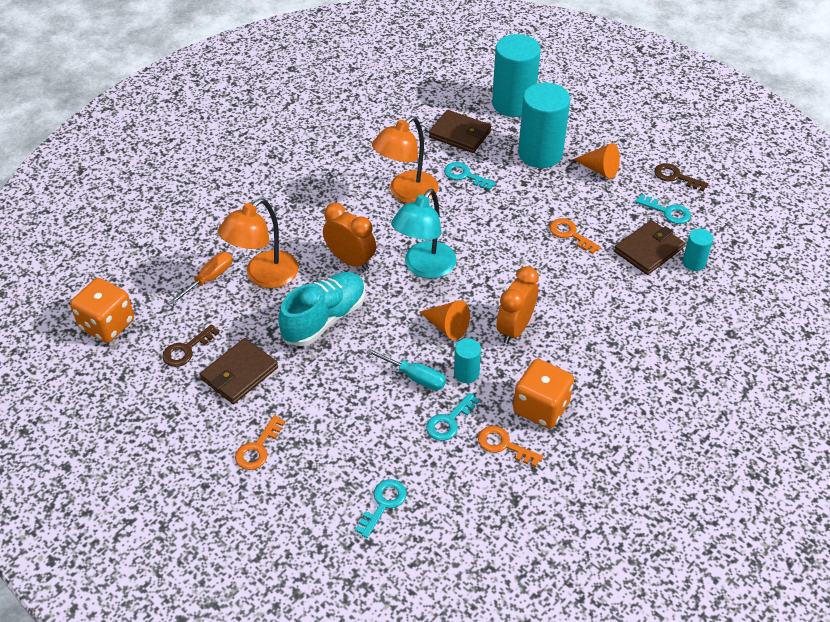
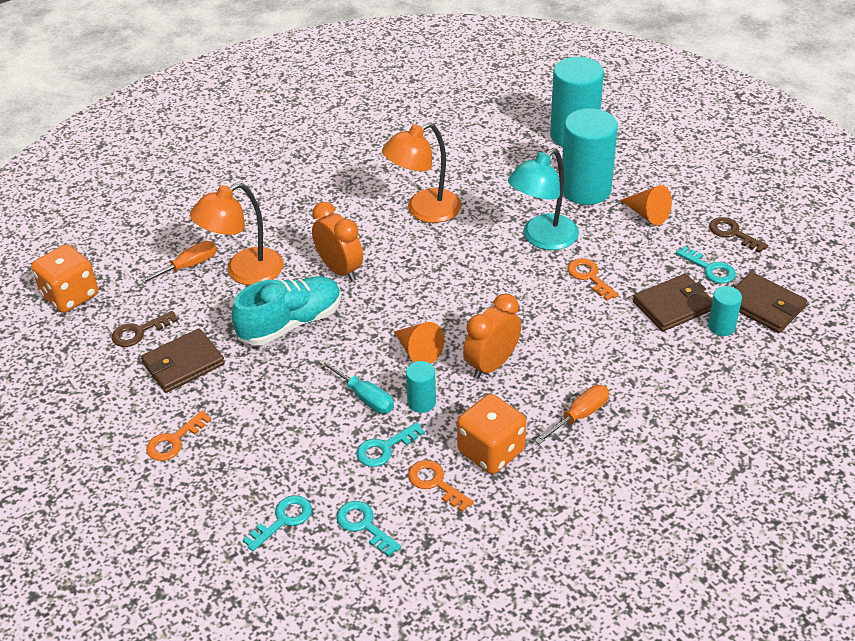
camera: 15 degrees right, 5 degrees down
turquoise lamp [391,189,456,279] -> turquoise lamp moved to [508,148,579,250]
brown wallet [429,110,491,153] -> brown wallet moved to [734,272,807,333]
turquoise key [444,162,496,190] -> turquoise key moved to [336,501,401,557]
none -> orange screwdriver [534,385,609,444]

